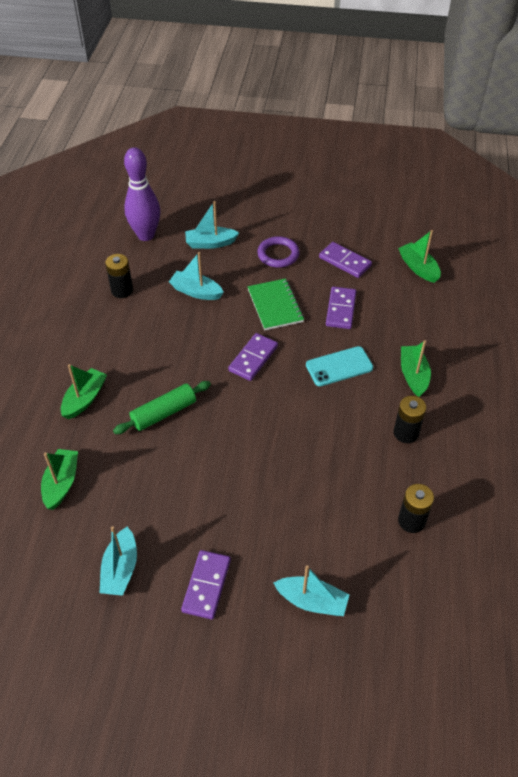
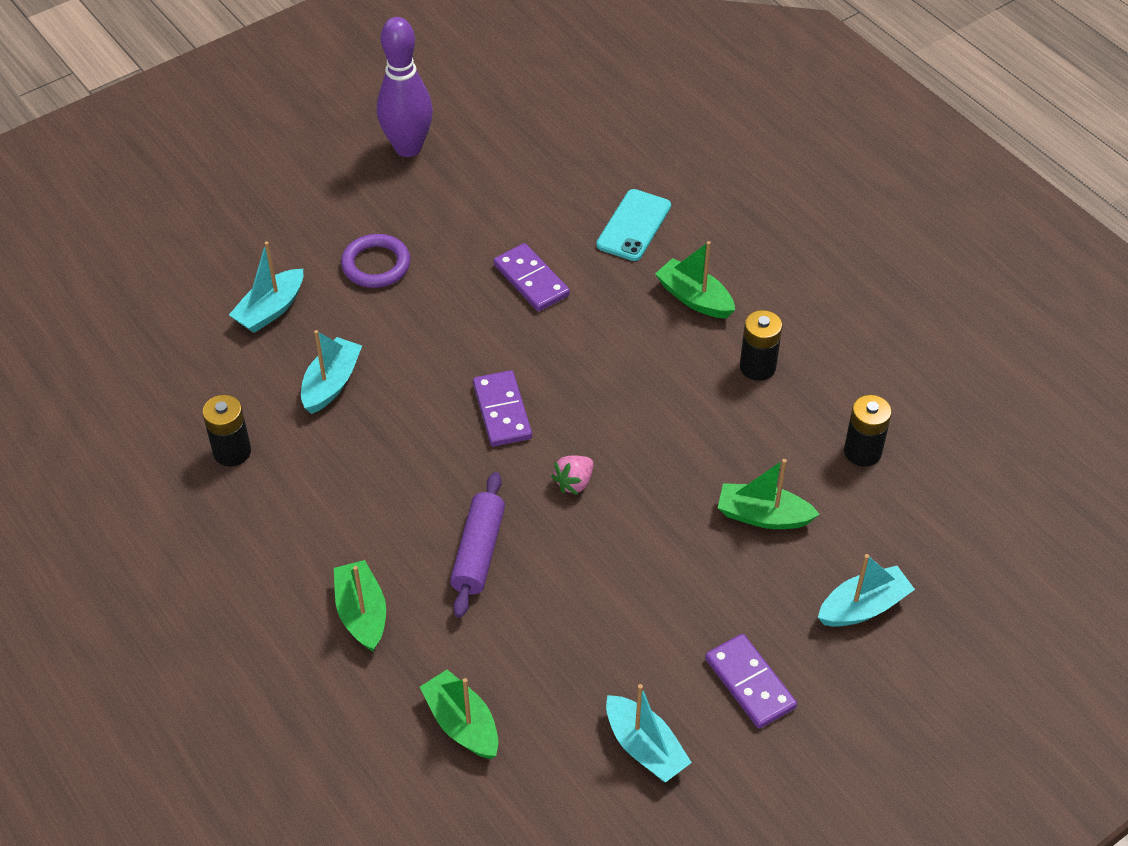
camera: 45 degrees left, 0 degrees up
green rolling pin [113,381,211,434] -> purple rolling pin [450,472,505,618]
purple bowling pin [124,147,160,241] -> purple bowling pin moved to [377,17,433,157]
turquoise boat [169,252,224,300] -> turquoise boat turned 135 degrees clockwise [301,330,362,414]
green notebook [248,278,304,330] -> none
turquoise phone [306,346,373,386] -> turquoise phone moved to [596,189,671,261]
purple domino [319,242,372,278] -> none
green boat [398,230,441,283] -> green boat moved to [718,459,820,529]
none -> pink strawberry [551,455,594,495]

